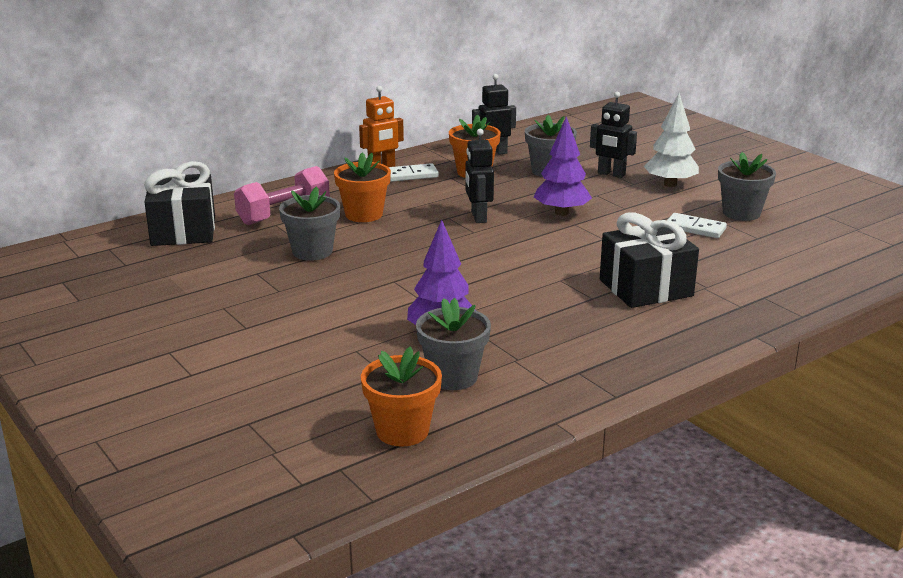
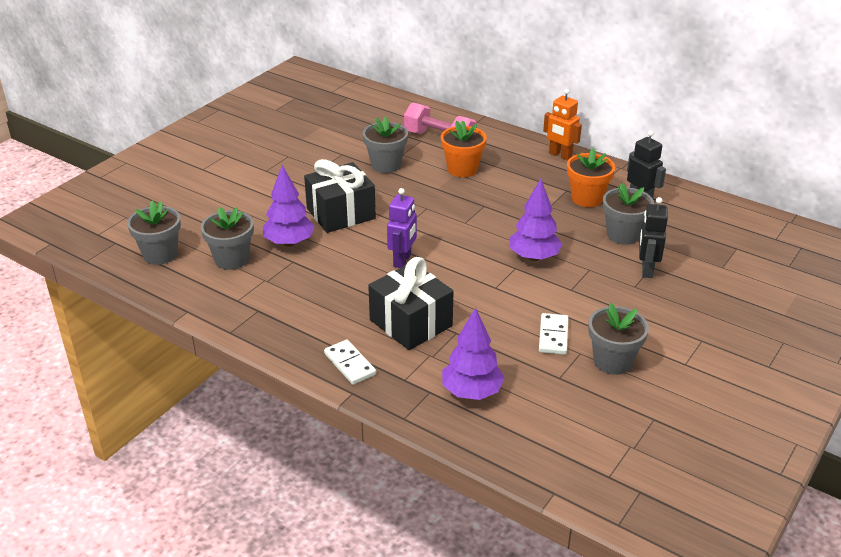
camera: 70 degrees right, 10 degrees up
black gift [144,161,215,246] -> black gift moved to [304,159,376,233]
orange flower pot [361,347,442,447] -> grey flower pot [127,201,181,265]
white domino [389,163,439,182] -> white domino moved to [324,340,376,385]
black robot [465,129,494,223] -> none
white tree [644,93,699,187] -> none
none -> purple robot [387,188,417,268]
none -> purple tree [442,307,505,400]

